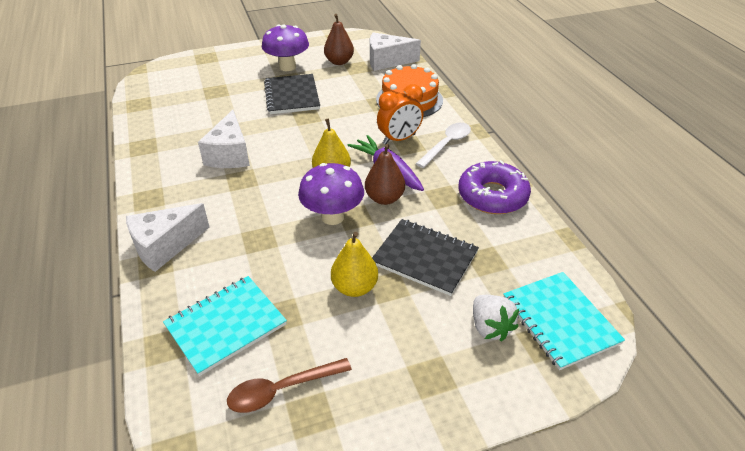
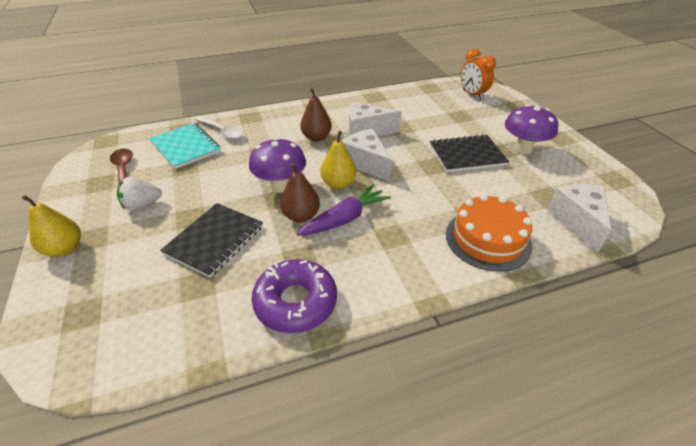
camera: 90 degrees right, 0 degrees up
white cheese [126,203,209,272] -> white cheese moved to [342,129,392,182]
brown pear [324,14,354,65] -> brown pear moved to [300,88,332,141]
yellow pear [331,232,378,297] -> yellow pear moved to [22,195,81,257]
orange clock [377,84,423,144] -> orange clock moved to [461,49,496,100]
white spoon [416,123,471,168] -> white spoon moved to [194,115,244,139]
white strawberry [473,295,519,342] -> white strawberry moved to [117,177,162,211]
turquoise notebook [503,272,625,370] -> none

